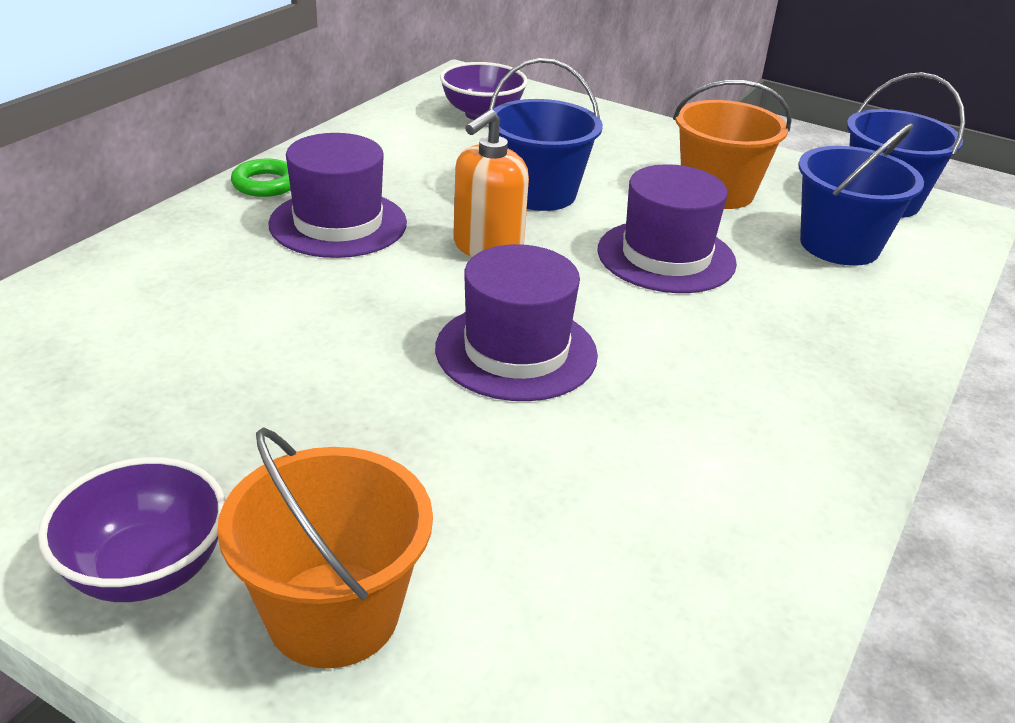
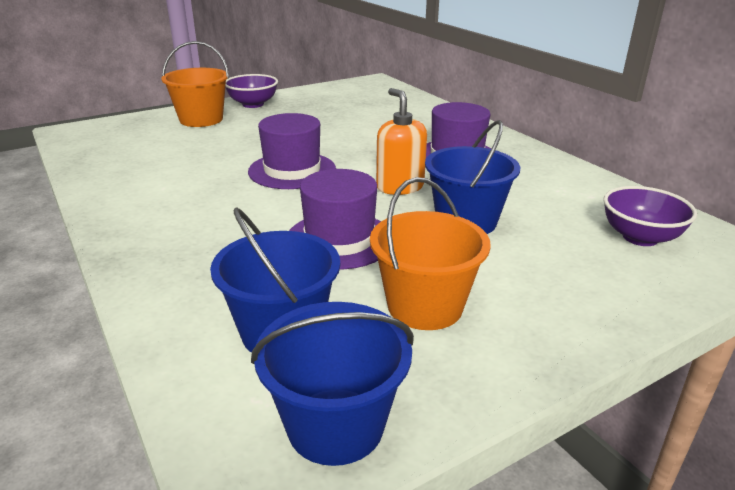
camera: 120 degrees right, 5 degrees down
green ring [231,159,291,197] -> none

